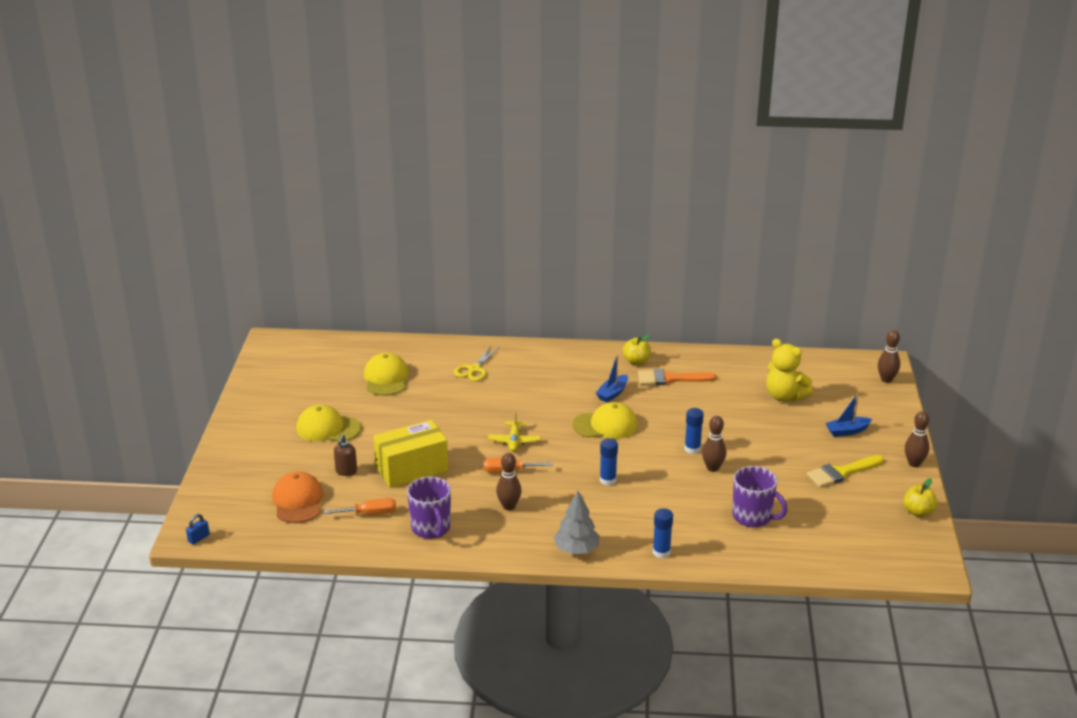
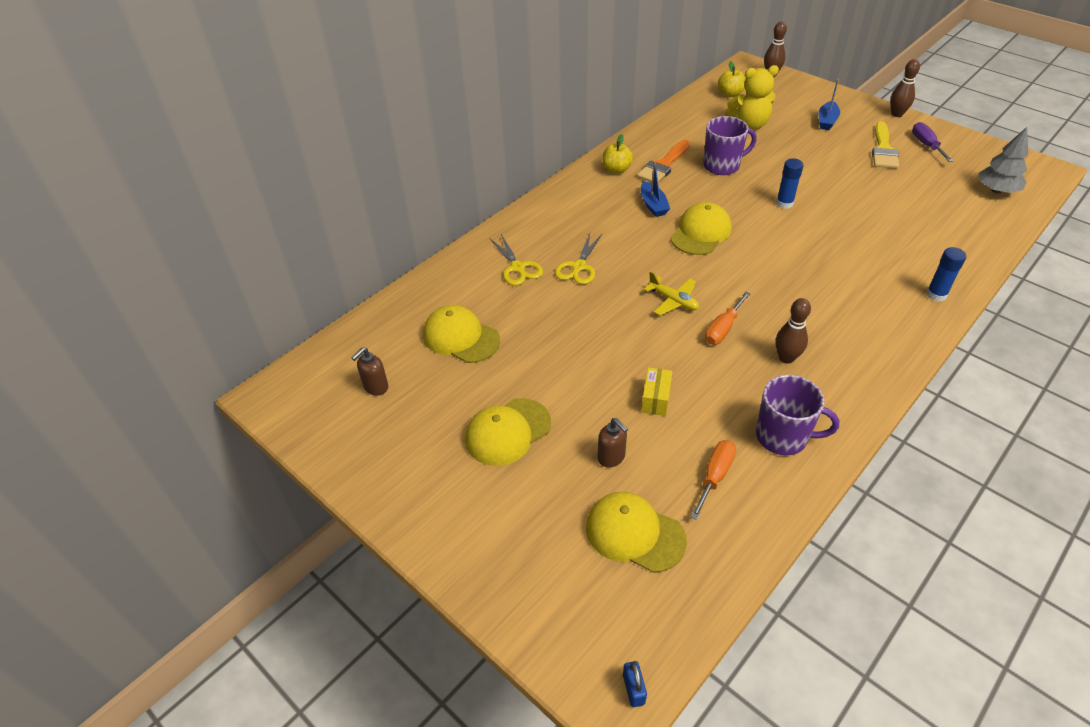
camera: 50 degrees left, 15 degrees up
orange cap [272,472,323,523] -> yellow cap [586,492,687,573]
yellow box [373,420,448,488] -> yellow box [641,367,672,416], size x0.48
grey tree [554,491,600,554] -> grey tree moved to [978,127,1028,194]
blue glue stick [600,438,618,486] -> none
brown bowling pin [702,416,726,472] -> none
purple mug [733,466,787,527] -> purple mug moved to [703,116,757,175]
yellow apple [903,478,937,517] -> yellow apple moved to [718,61,745,97]
none -> brown soap dispenser [352,347,388,396]
none -> yellow scissors [555,234,602,284]
none -> purple screwdriver [912,122,954,162]

